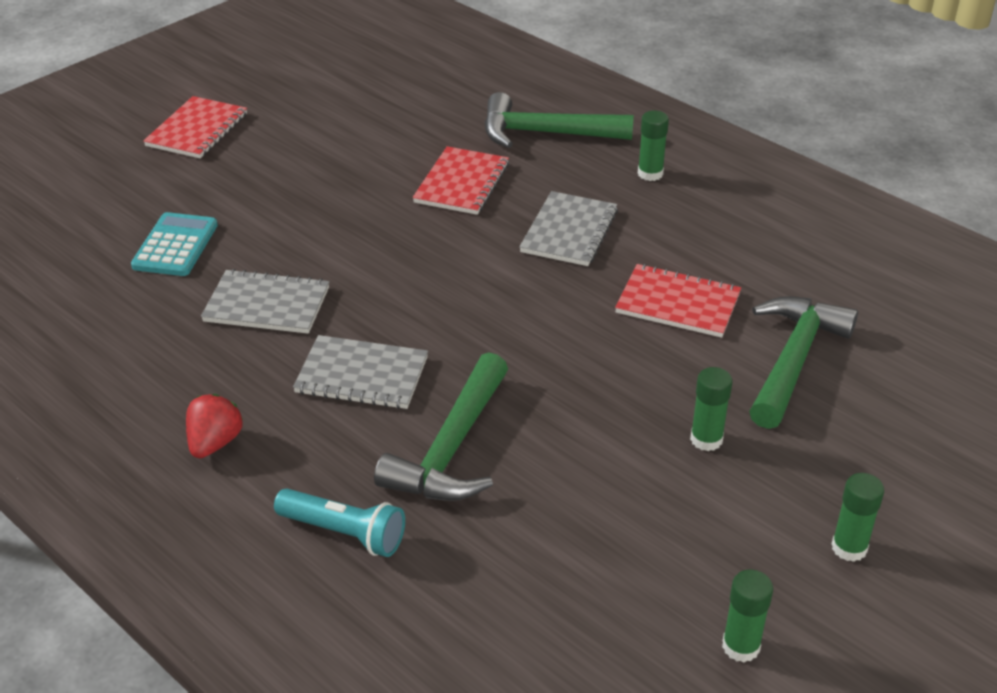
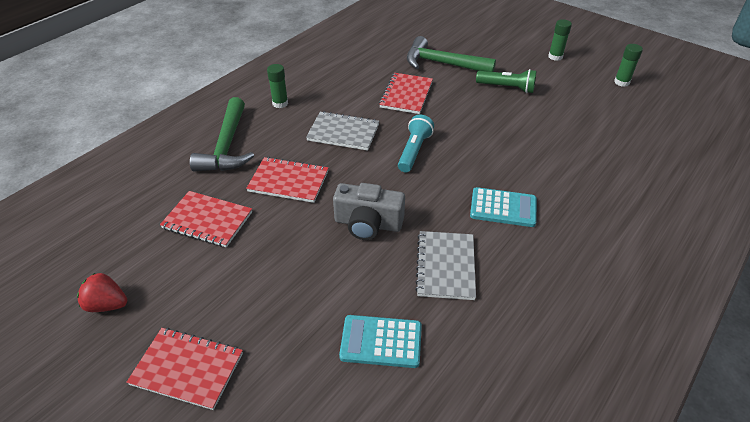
camera: 95 degrees left, 5 degrees up
red strawberry [186,394,243,458] -> red strawberry moved to [77,273,127,312]
turquoise flashlight [274,488,405,557] -> turquoise flashlight moved to [398,114,434,172]
grey notebook [293,335,428,409] -> turquoise calculator [470,187,537,227]
green hammer [374,352,508,501] -> none
green glue stick [690,367,733,451] -> green flashlight [476,69,536,93]
none -> red notebook [160,191,252,247]
none -> grey camera [333,183,405,240]

